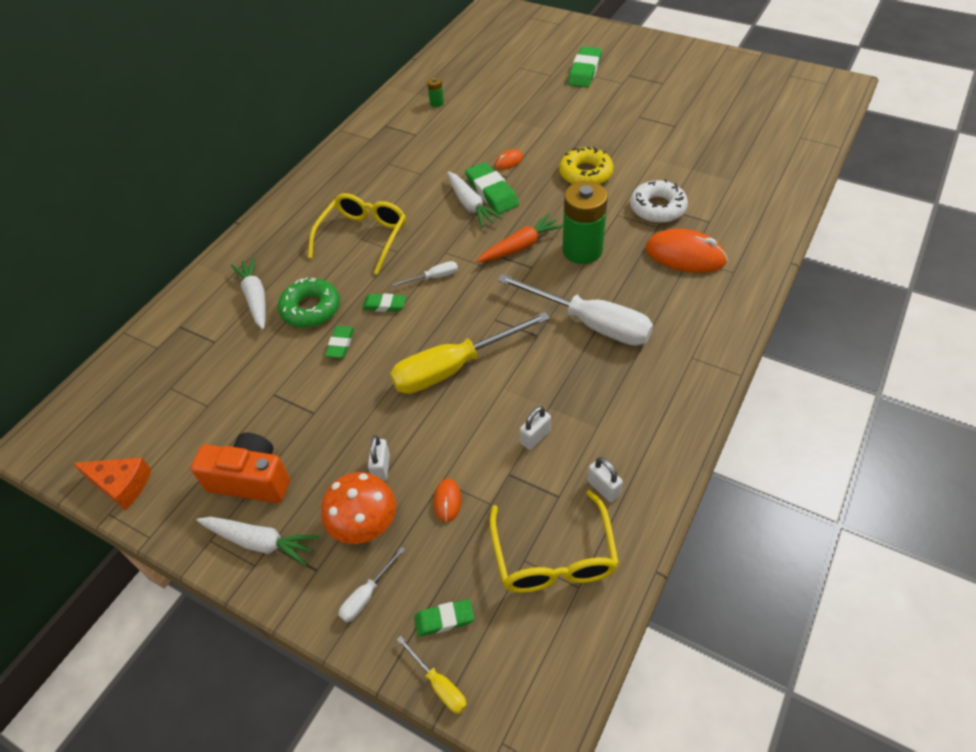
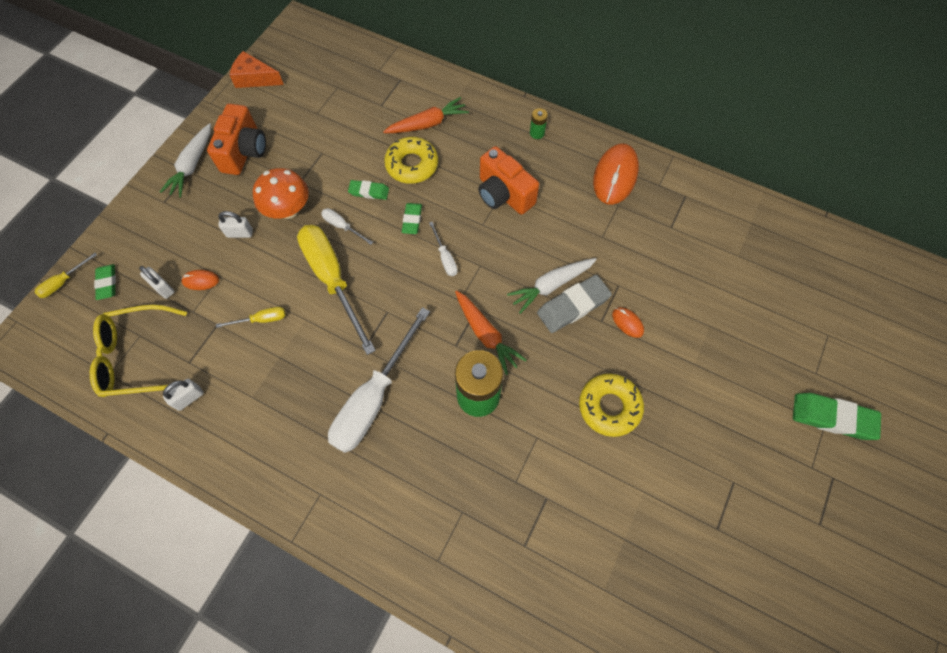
camera: 85 degrees right, 15 degrees up
orange cheese [73,457,151,510] -> orange cheese turned 90 degrees clockwise [229,51,284,88]
white carrot [231,257,266,330] -> orange carrot [383,97,469,133]
green donut [278,277,340,328] -> yellow donut [384,137,438,184]
yellow glasses [308,193,406,275] -> orange camera [478,146,539,215]
orange mushroom [321,472,396,544] -> orange mushroom moved to [253,168,309,219]
white screwdriver [339,547,405,622] -> white screwdriver moved to [321,208,373,245]
green battery [427,77,444,107] -> green battery moved to [530,108,548,139]
green eraser [465,162,519,214] -> grey eraser [537,275,612,333]
white padlock [520,406,551,450] -> white padlock moved to [139,266,175,299]
white donut [630,179,688,223] -> none
orange mouse [645,229,728,273] -> orange mouse moved to [593,143,639,205]
none -> yellow screwdriver [216,307,286,328]

